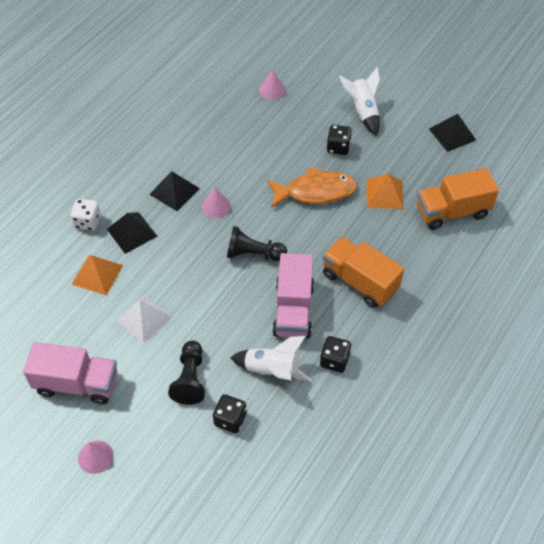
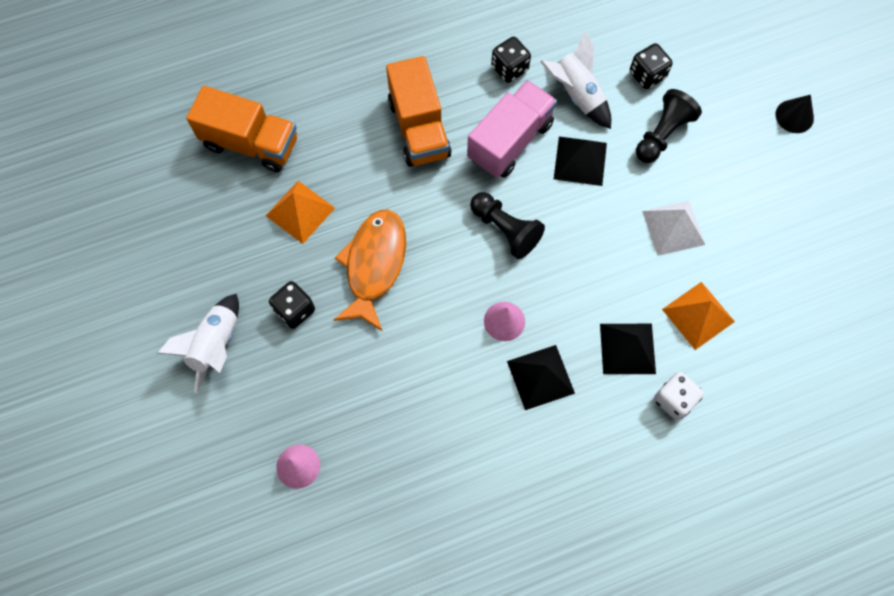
camera: 145 degrees left, 15 degrees up
pink truck [23,342,118,404] -> none
pink cone [78,441,113,474] -> black cone [776,95,814,133]
orange fish [267,167,357,208] -> orange fish turned 75 degrees clockwise [333,210,406,331]
black pyramid [429,114,476,152] -> black pyramid moved to [554,137,607,186]

